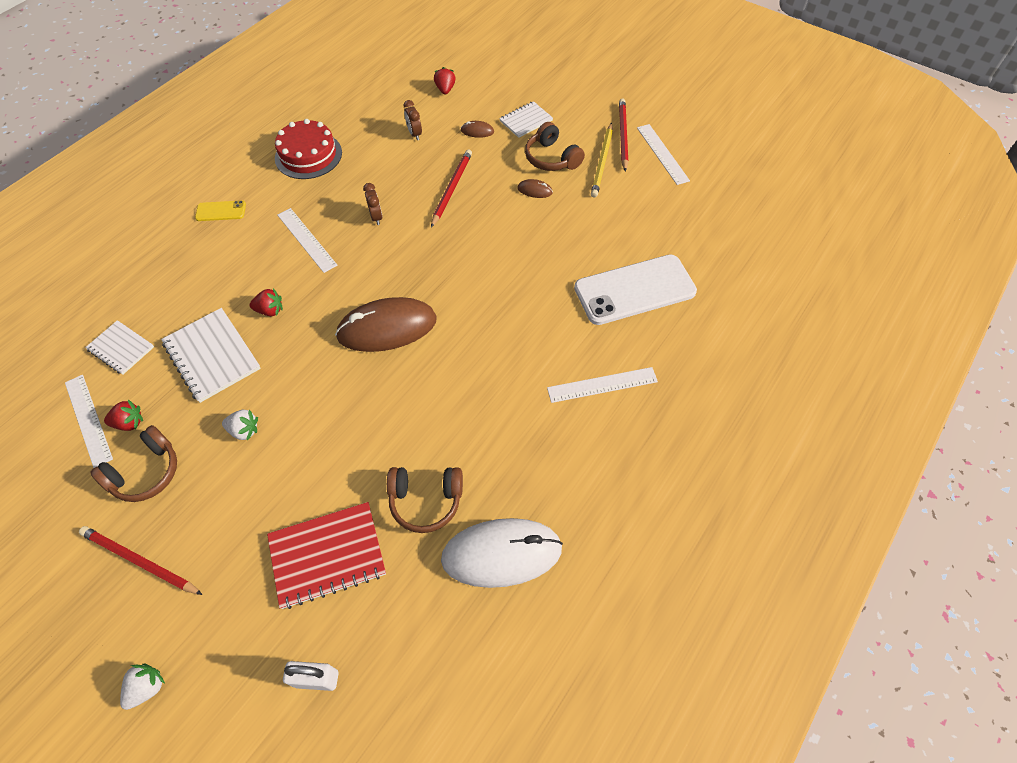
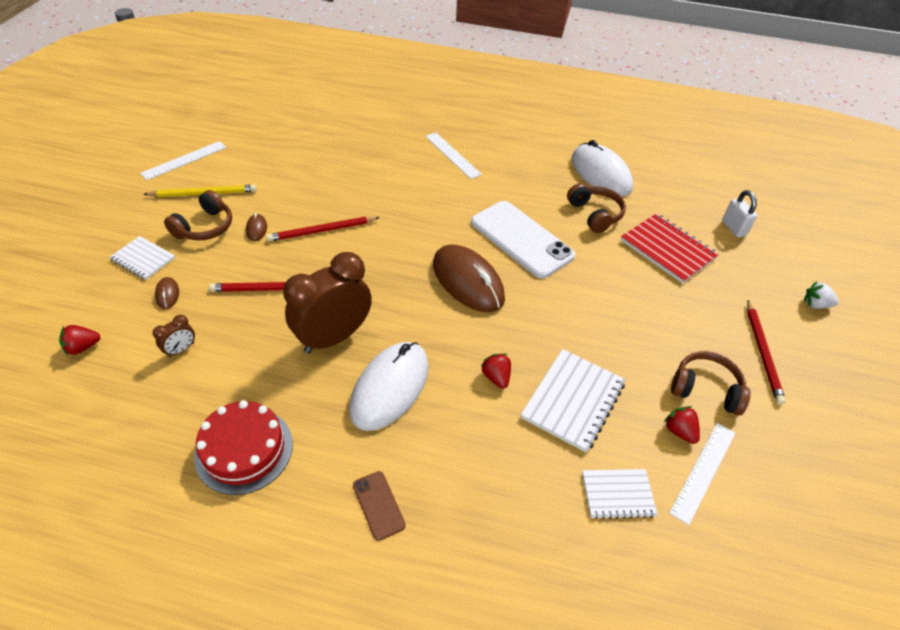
camera: 115 degrees left, 10 degrees down
white notebook [85,320,154,375] -> white notebook turned 75 degrees clockwise [582,469,658,519]
yellow phone [195,200,246,221] -> brown phone [353,471,406,541]
white strawberry [222,410,258,441] -> none
white ruler [277,208,338,273] -> white mouse [350,342,429,431]
brown clock [363,183,383,225] -> brown clock [283,252,372,353], size x2.37
white phone [574,254,697,325] -> white phone moved to [471,201,575,278]
red pencil [619,98,628,172] -> red pencil moved to [266,217,380,242]

